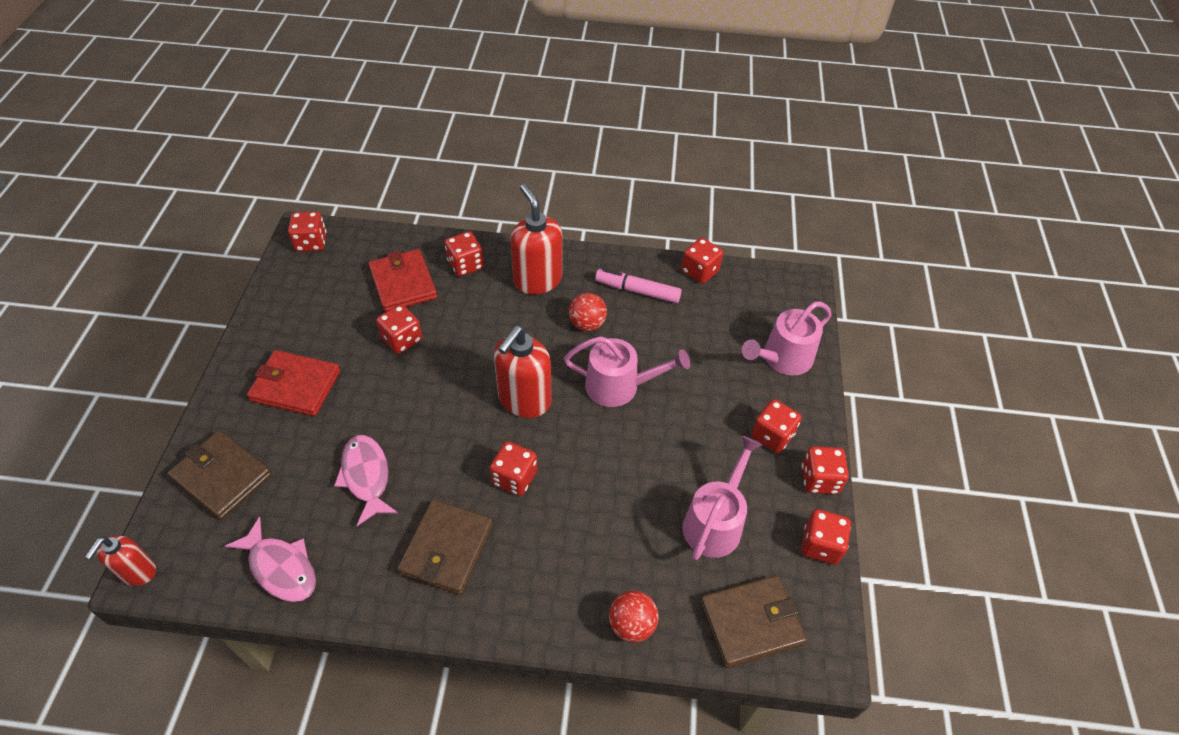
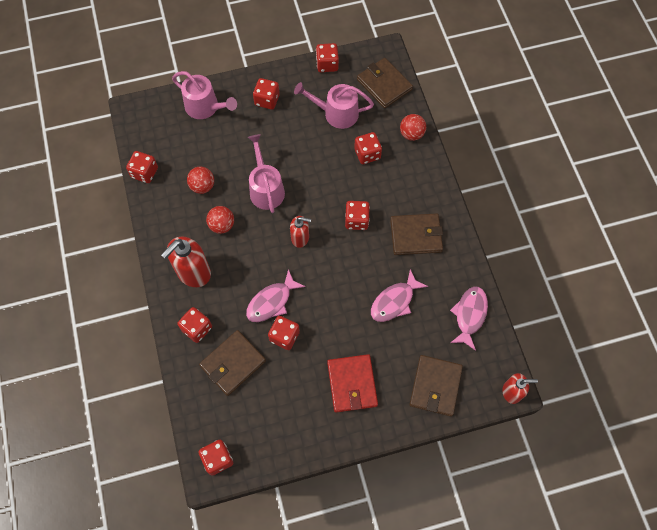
camera: 110 degrees left, 15 degrees up
red wallet [369,249,437,312] -> brown wallet [199,330,266,396]
red soap dispenser [494,326,552,418] -> red soap dispenser [290,216,311,248], size x0.59
pink marker [595,268,682,303] -> none
red dice [802,446,849,494] -> red dice moved to [354,132,382,164]
none -> red ball [187,167,214,194]
none -> pink fish [246,269,306,322]

